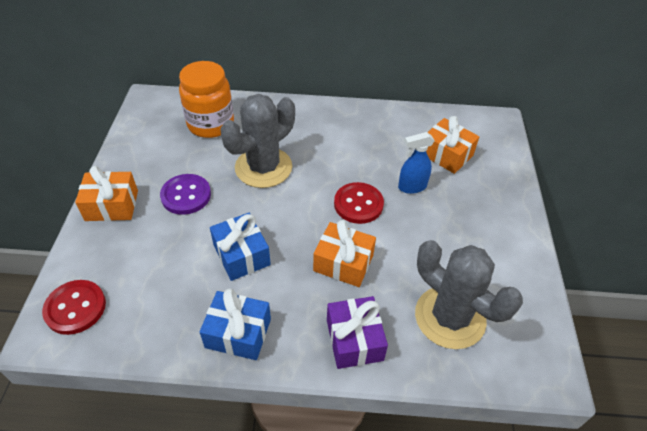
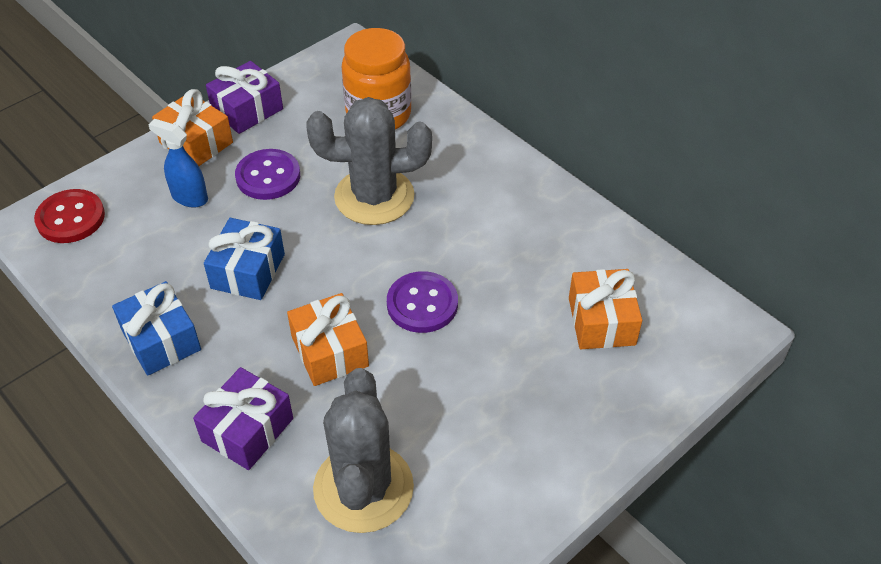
camera: 45 degrees right, 0 degrees up
red button [334,182,384,224] -> purple button [387,271,458,333]
blue spray bottle [398,132,435,194] -> blue spray bottle moved to [148,119,208,208]
none -> purple gift [206,61,283,134]

